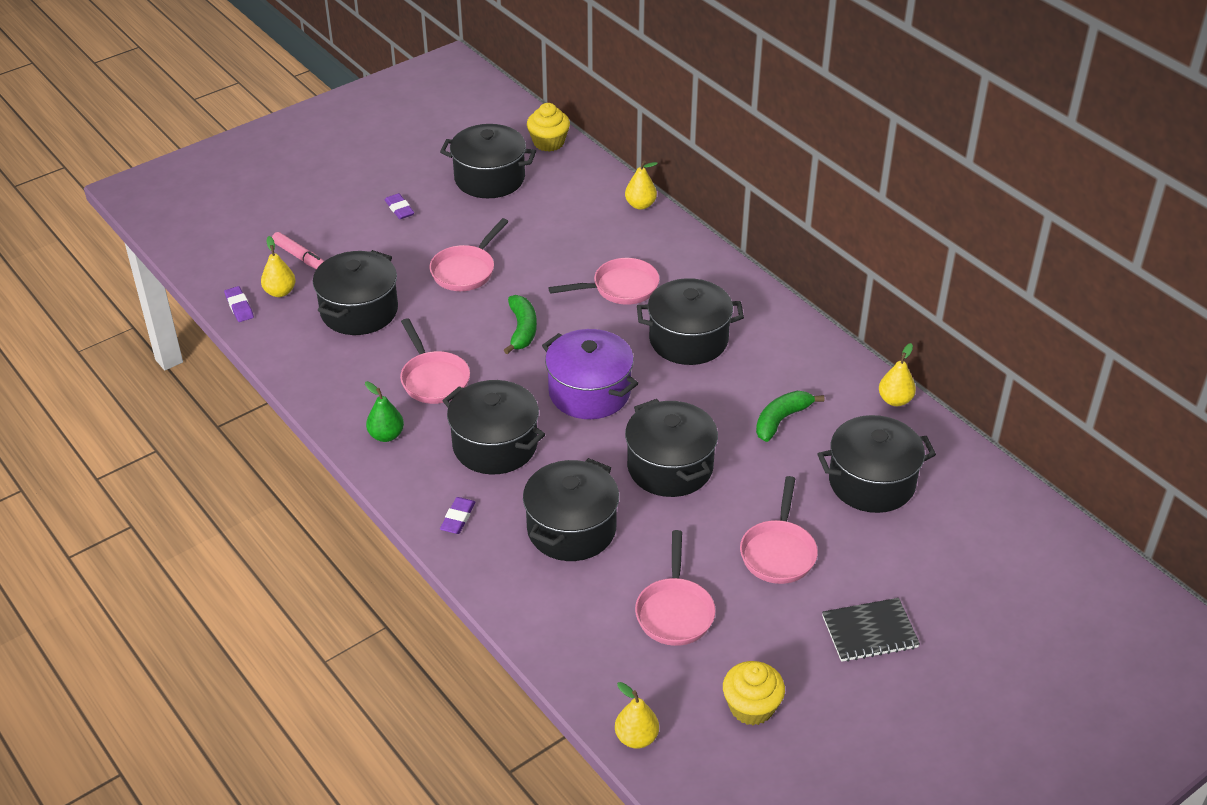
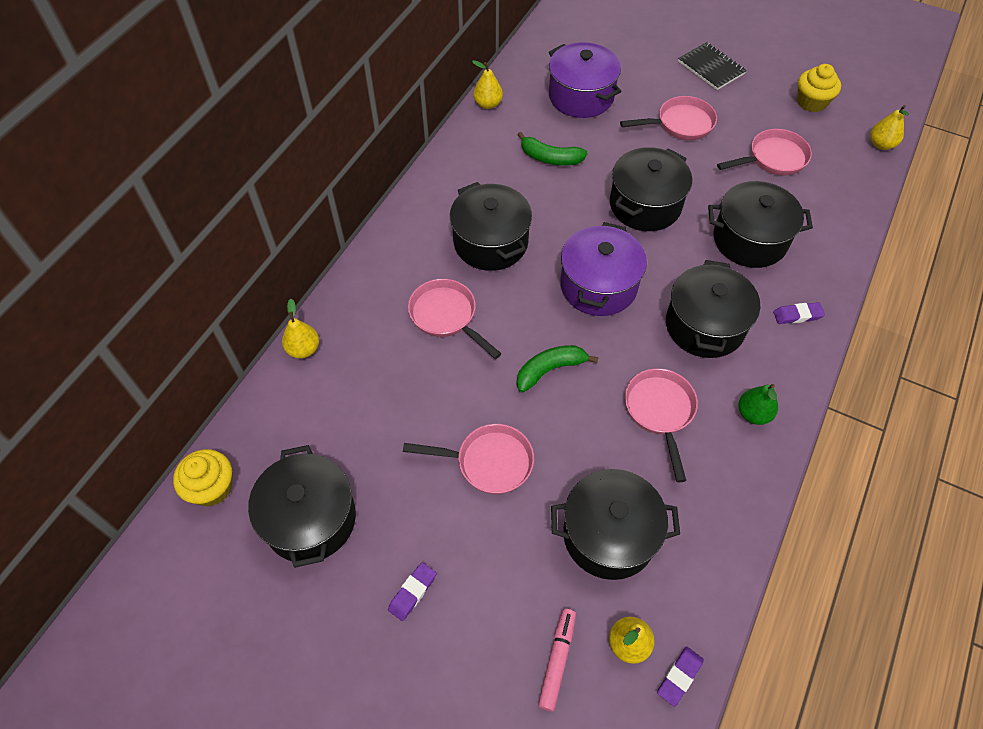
camera: 115 degrees left, 15 degrees up
pink pan [400,318,470,404] -> pink pan turned 45 degrees counterclockwise [625,368,698,482]
black pot [817,415,936,513] -> purple pot [549,42,621,118]

